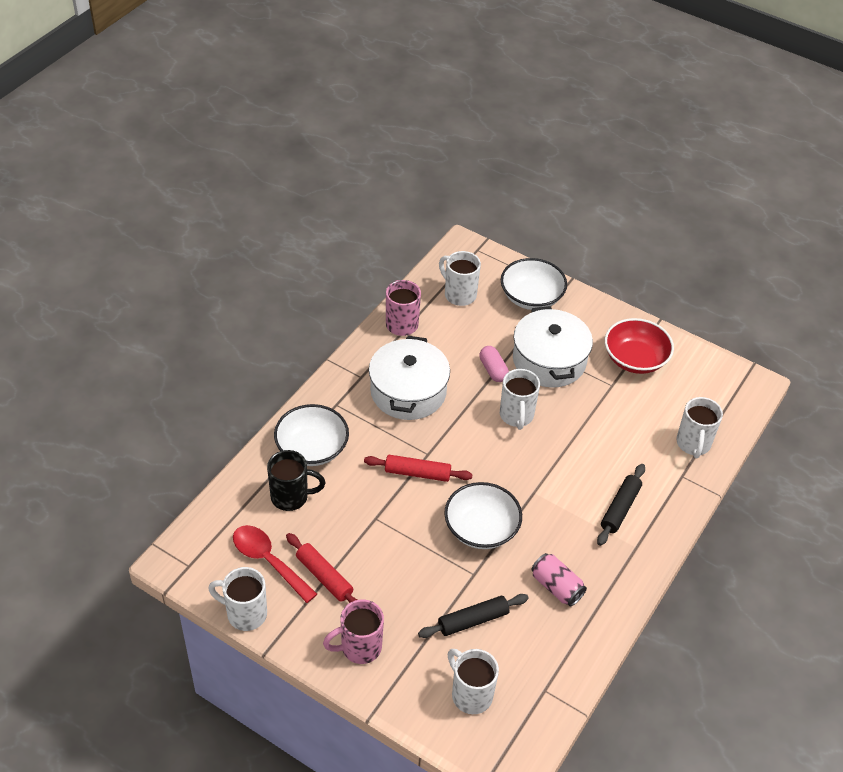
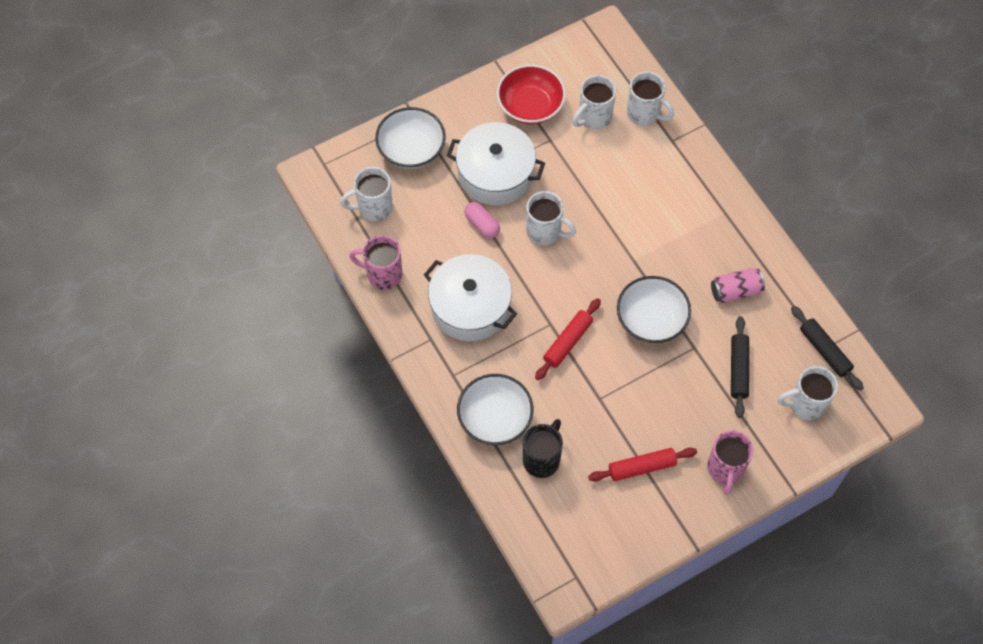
camera: 60 degrees left, 15 degrees up
white mug [208,567,267,631] -> white mug moved to [573,75,616,129]
red spoon [233,525,317,603] -> none
pink capsule [479,346,509,382] -> pink capsule turned 45 degrees clockwise [464,202,500,238]
black rolling pin [597,464,645,546] -> black rolling pin moved to [791,306,864,391]

